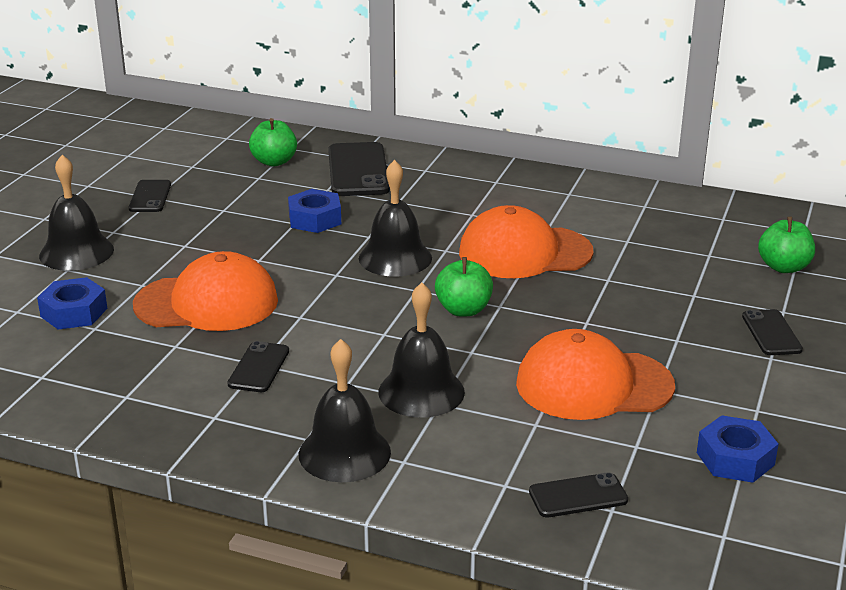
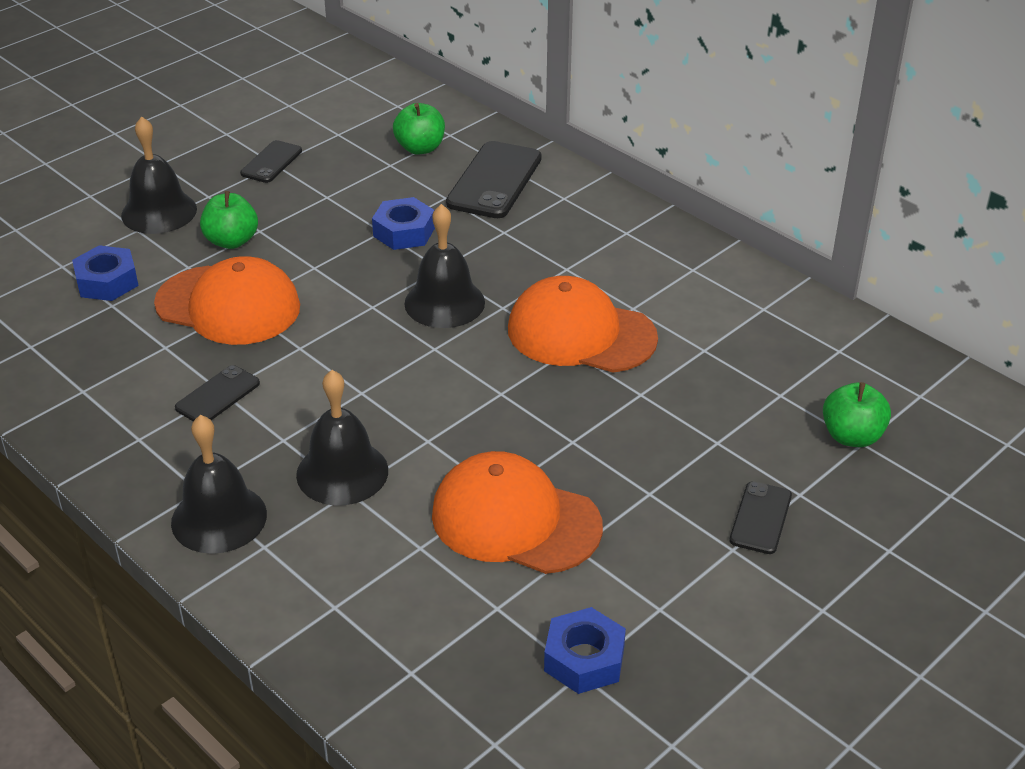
camera: 25 degrees right, 10 degrees up
green apple [435,257,493,317] -> green apple moved to [200,191,258,249]
black phone [529,472,628,518] -> none

